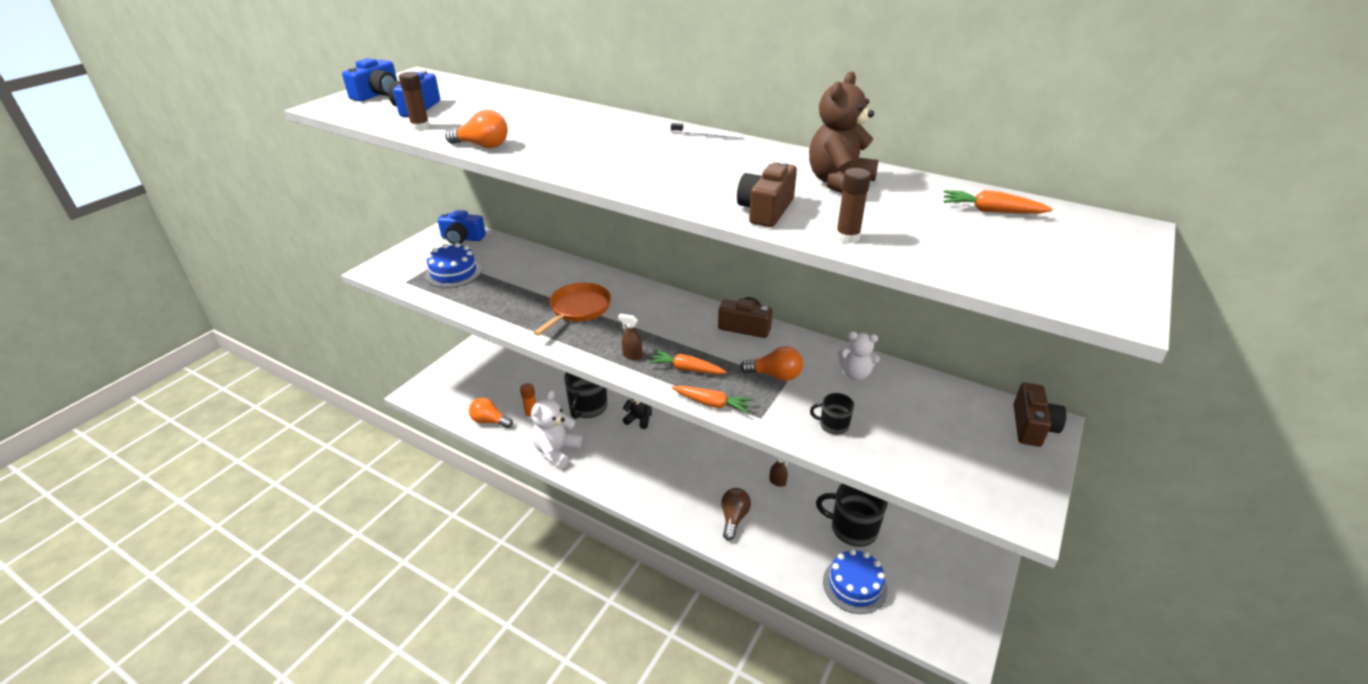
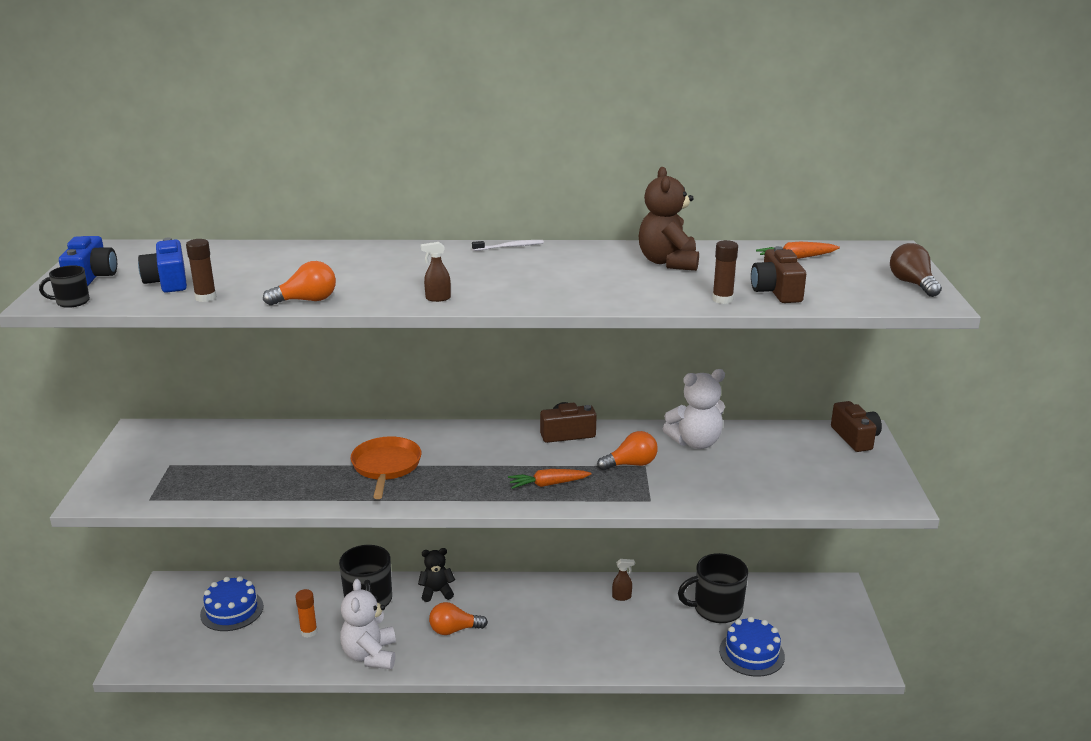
camera: 30 degrees left, 10 degrees down
blue cake [425,243,482,288] -> blue cake moved to [200,576,264,631]
blue camera [438,210,486,245] -> none
orange light bulb [469,398,513,428] -> orange light bulb moved to [429,602,488,635]
brown spray bottle [618,314,642,360] -> brown spray bottle moved to [421,242,451,302]
orange carrot [672,385,754,414] -> none
brown light bulb [721,488,751,541] -> brown light bulb moved to [890,243,942,297]
brown camera [737,161,797,227] -> brown camera moved to [751,246,806,303]
black mug [810,393,854,435] -> black mug moved to [39,265,90,308]
white teddy bear [837,332,880,381] -> white teddy bear [663,369,725,449], size x1.56

